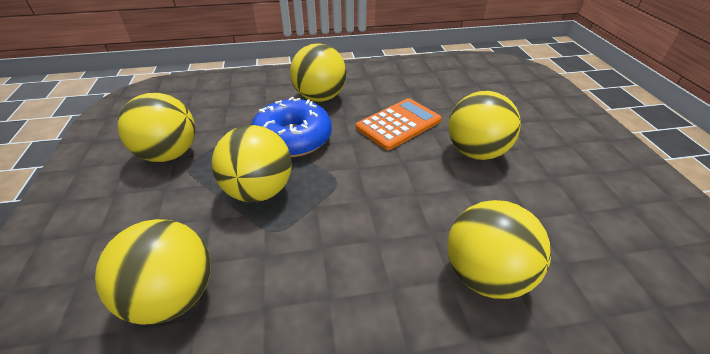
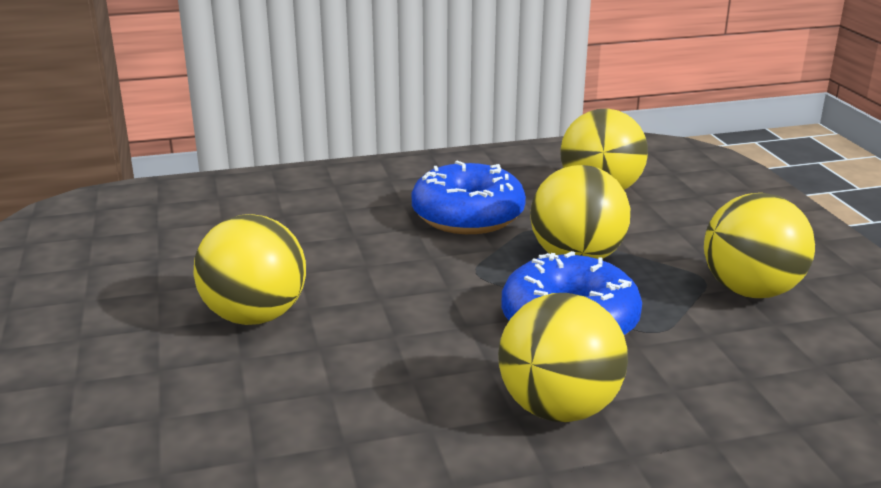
camera: 175 degrees right, 15 degrees down
orange calculator [356,98,442,150] -> none
yellow ball [447,200,551,299] -> none
none -> blue donut [412,161,526,234]

